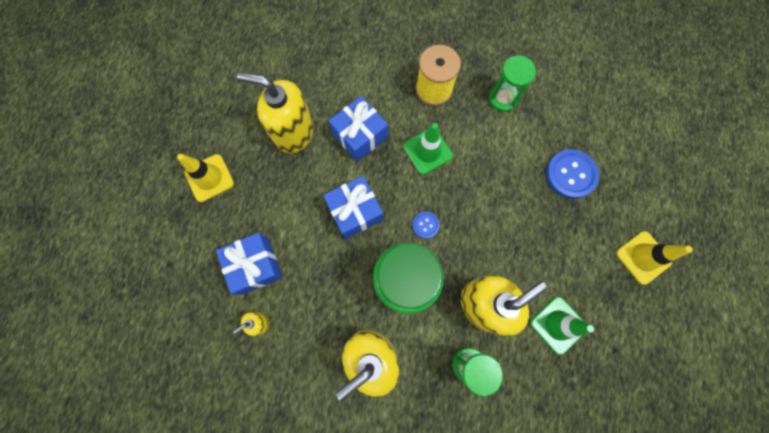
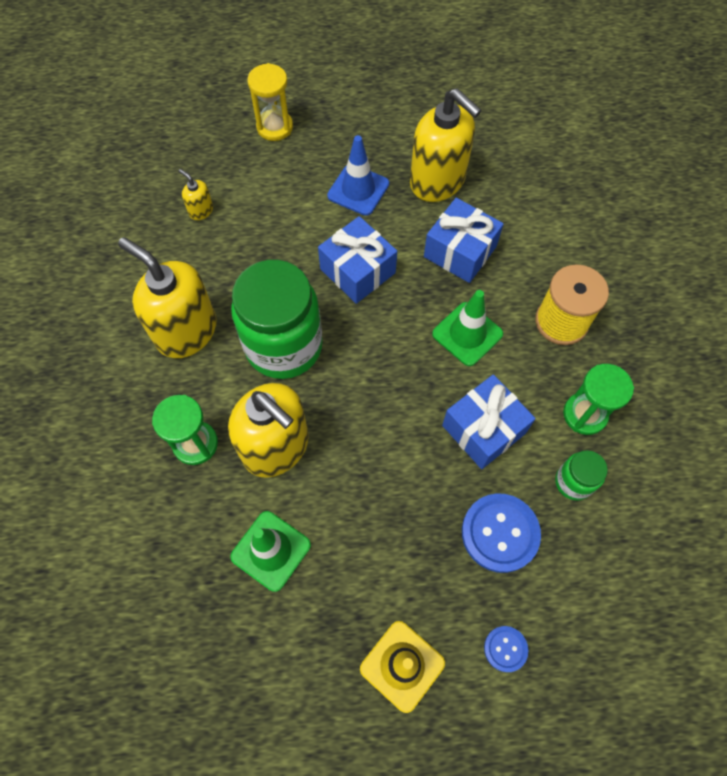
camera: 75 degrees right, 10 degrees down
yellow traffic cone [177,154,234,202] -> none
blue gift [216,233,283,295] -> blue gift moved to [442,374,536,469]
yellow soap dispenser [237,73,313,153] -> yellow soap dispenser turned 135 degrees clockwise [410,88,482,202]
blue button [412,212,440,239] -> blue button moved to [484,626,528,672]
none -> yellow hourglass [247,63,293,141]
none -> blue traffic cone [327,135,389,216]
none -> green jar [555,450,608,500]

